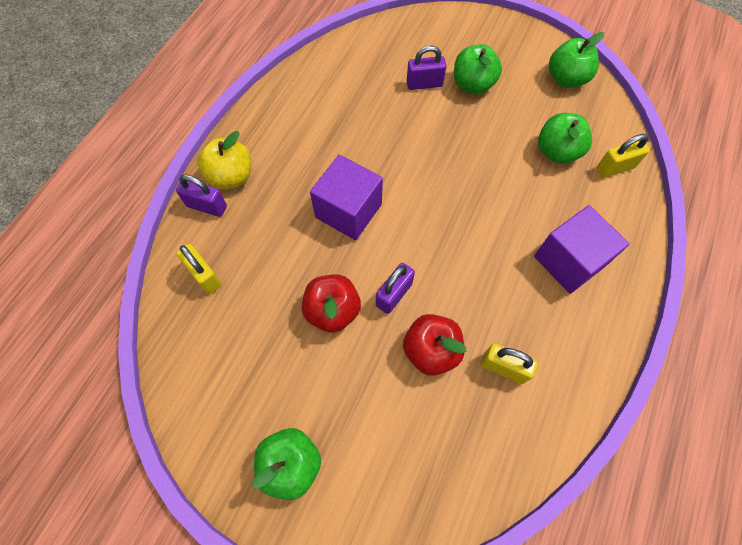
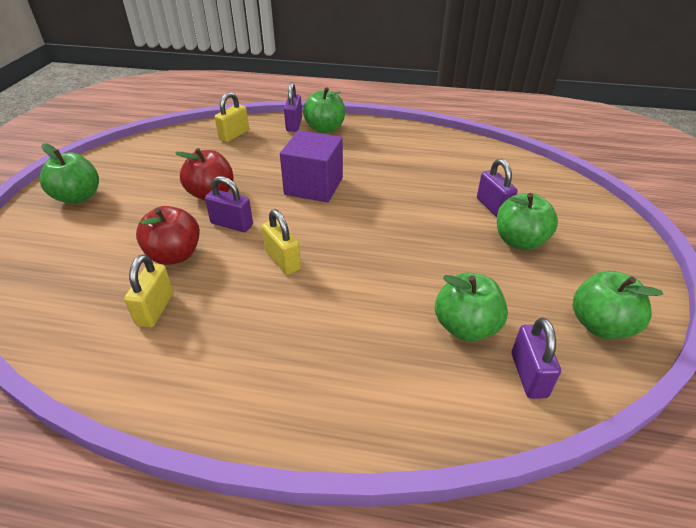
camera: 75 degrees right, 25 degrees down
yellow apple [198,131,251,190] -> green apple [303,87,345,133]
purple cube [534,205,630,294] -> none
yellow padlock [597,134,650,178] -> yellow padlock moved to [262,209,301,275]
none -> purple padlock [512,318,561,399]

